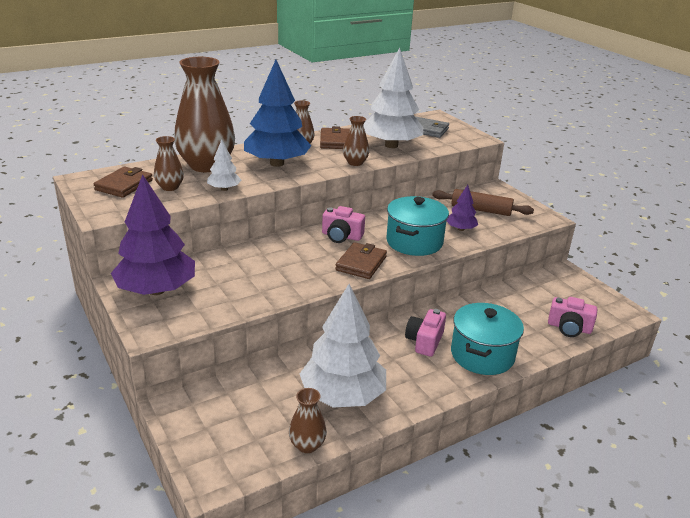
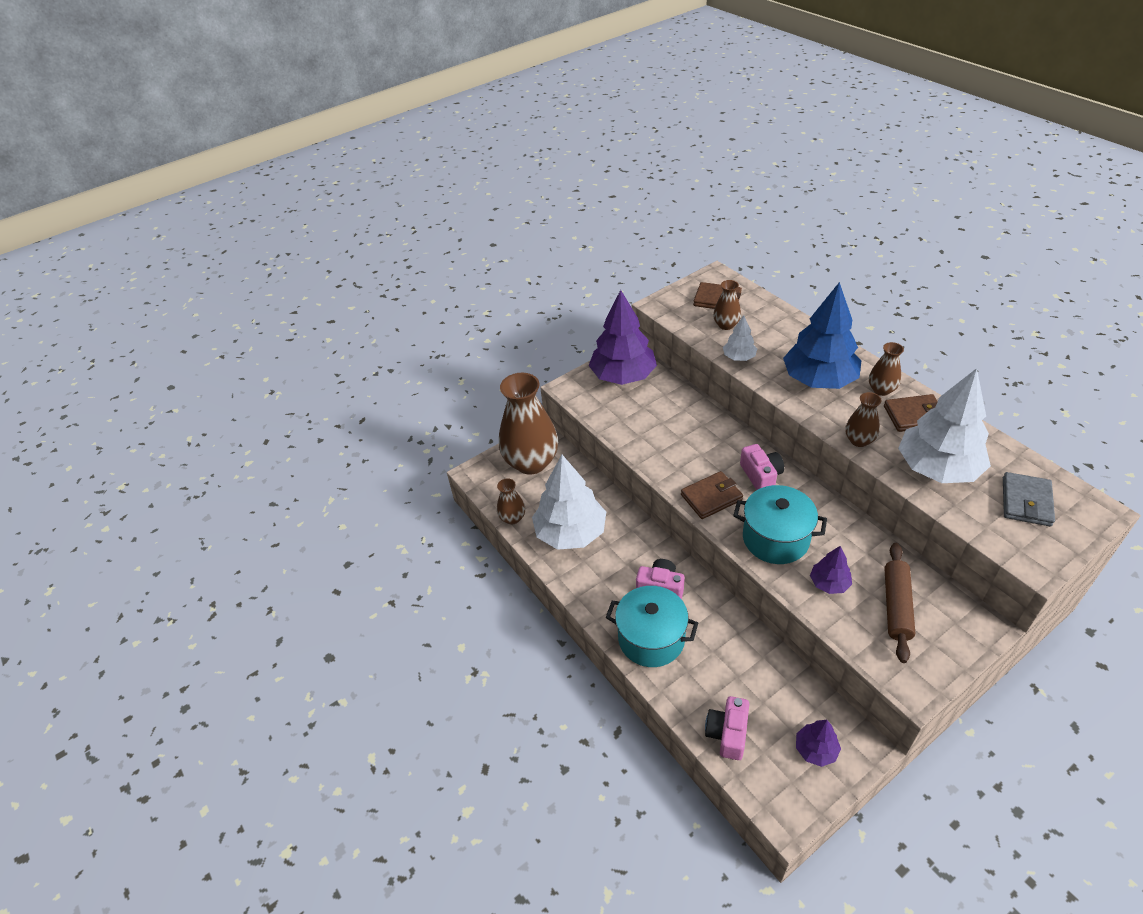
camera: 90 degrees right, 15 degrees up
brown vase [174,57,235,172] -> brown vase moved to [499,373,558,475]
pink camera [322,206,365,243] -> pink camera turned 150 degrees clockwise [740,444,784,490]
brown wallet [335,242,387,279] -> brown wallet turned 45 degrees counterclockwise [681,471,743,519]
none -> purple tree [796,720,841,767]

